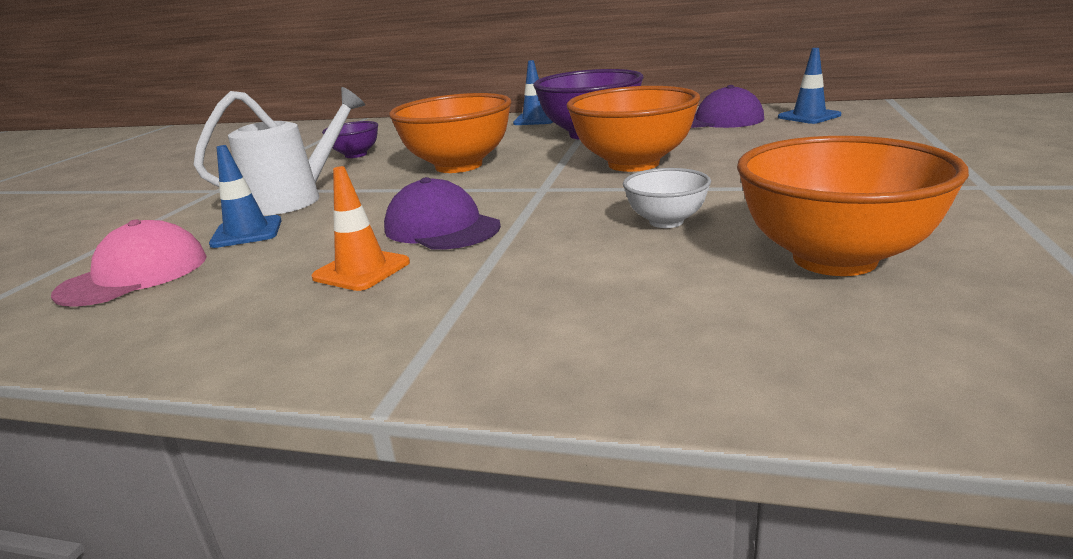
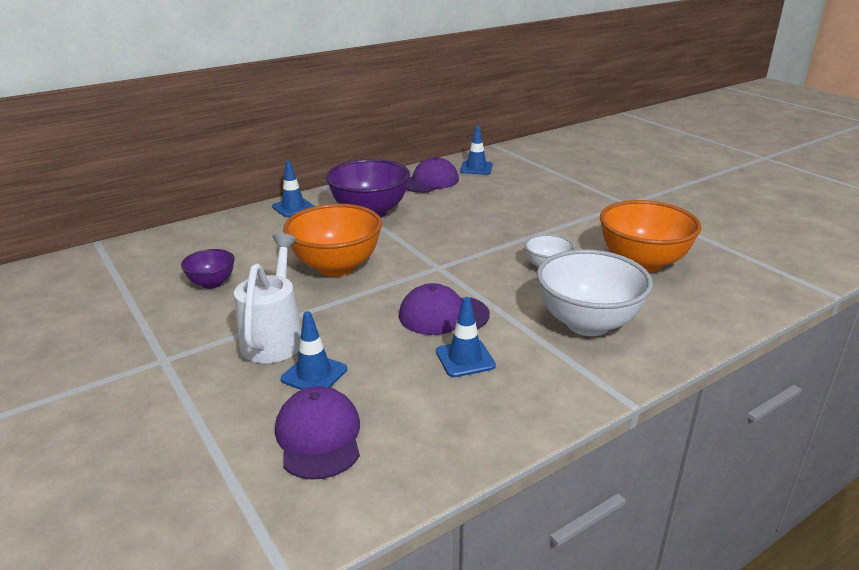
camera: 50 degrees left, 5 degrees up
pink cap [51,219,207,307] -> purple cap [275,386,360,480]
orange traffic cone [311,166,410,291] -> blue traffic cone [436,297,496,377]
orange bowl [567,86,700,172] -> none
none -> white bowl [537,249,653,336]

